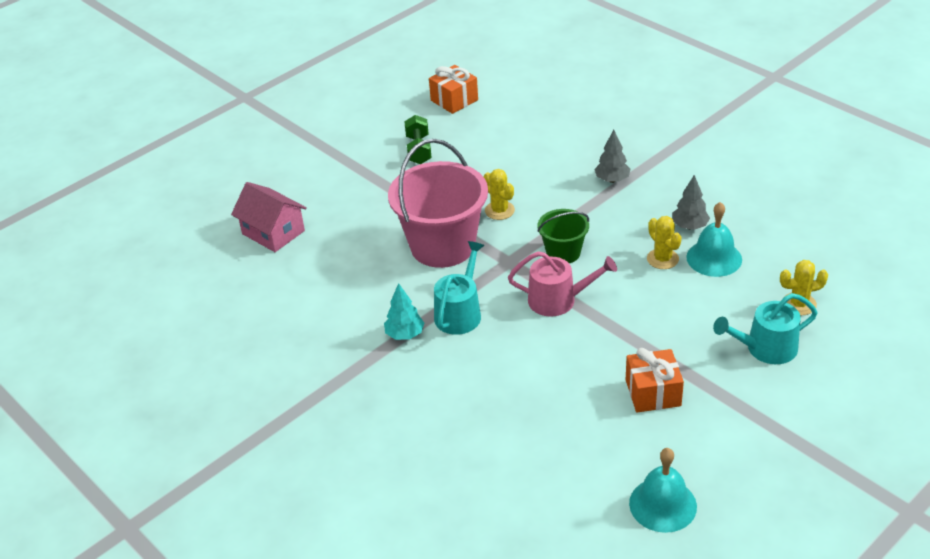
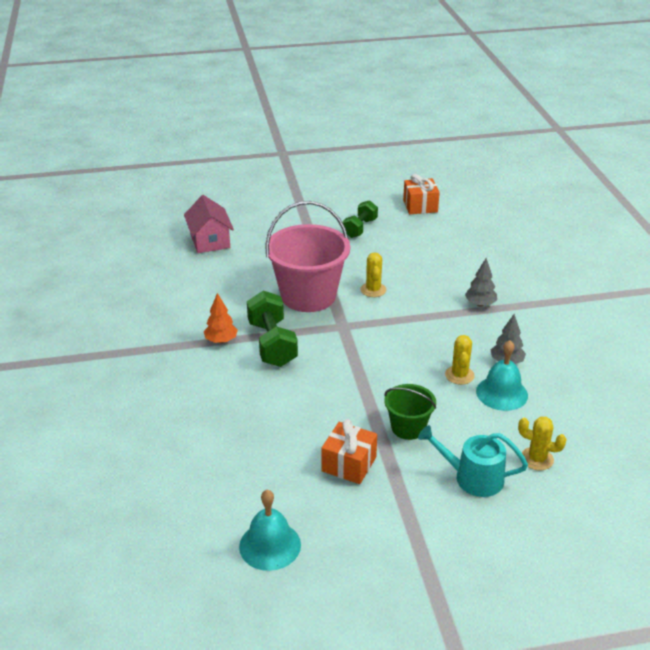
camera: 30 degrees right, 5 degrees down
turquoise tree [384,283,424,340] -> orange tree [204,293,238,343]
turquoise watering can [434,241,484,335] -> green dumbbell [247,291,298,367]
pink watering can [508,251,617,317] -> none
green bucket [537,209,589,263] -> green bucket moved to [385,384,436,440]

